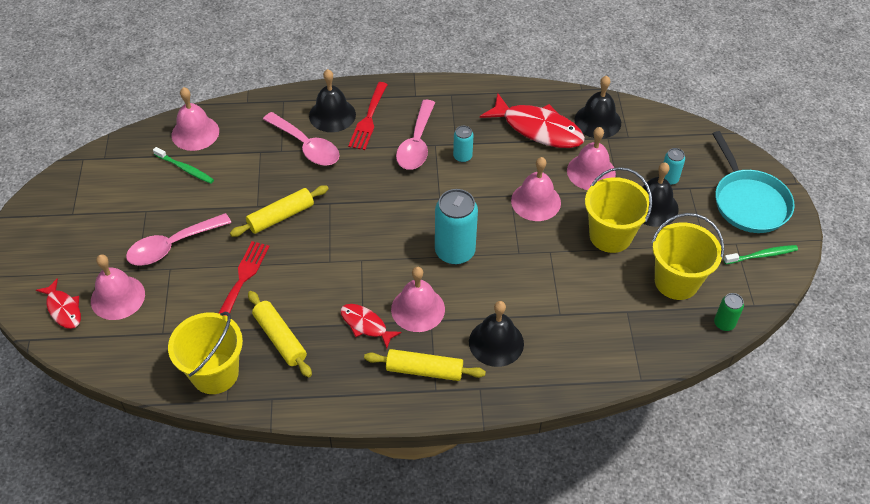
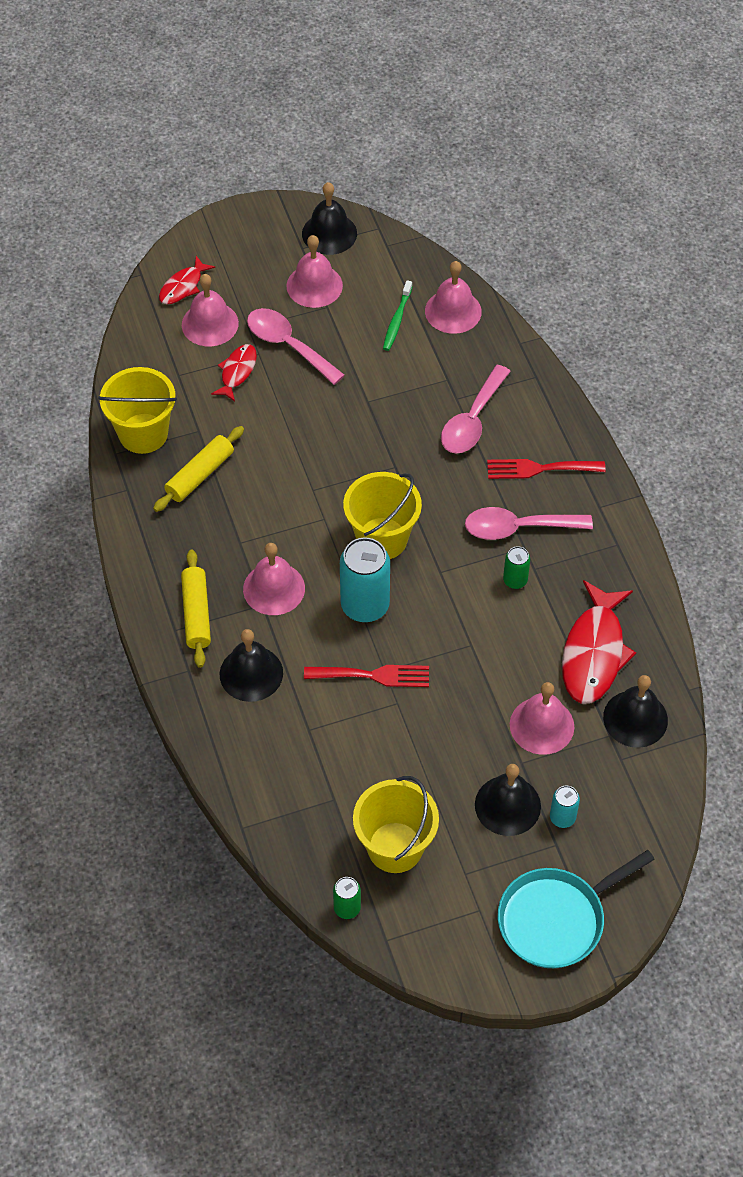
camera: 75 degrees right, 5 degrees up
red fork [219,241,270,317] -> red fork moved to [304,665,429,687]
yellow rolling pin [230,185,329,237] -> none
black bell [309,69,356,132] -> black bell moved to [302,182,357,255]
red fish [340,304,402,349] -> red fish moved to [211,344,257,402]
turquoise can [453,126,473,163] -> green can [503,546,530,589]
pink bell [511,157,561,221] -> pink bell moved to [287,235,343,308]
yellow bucket [585,167,652,253] -> yellow bucket moved to [343,472,422,559]
green toothbrush [724,245,798,264] -> none

